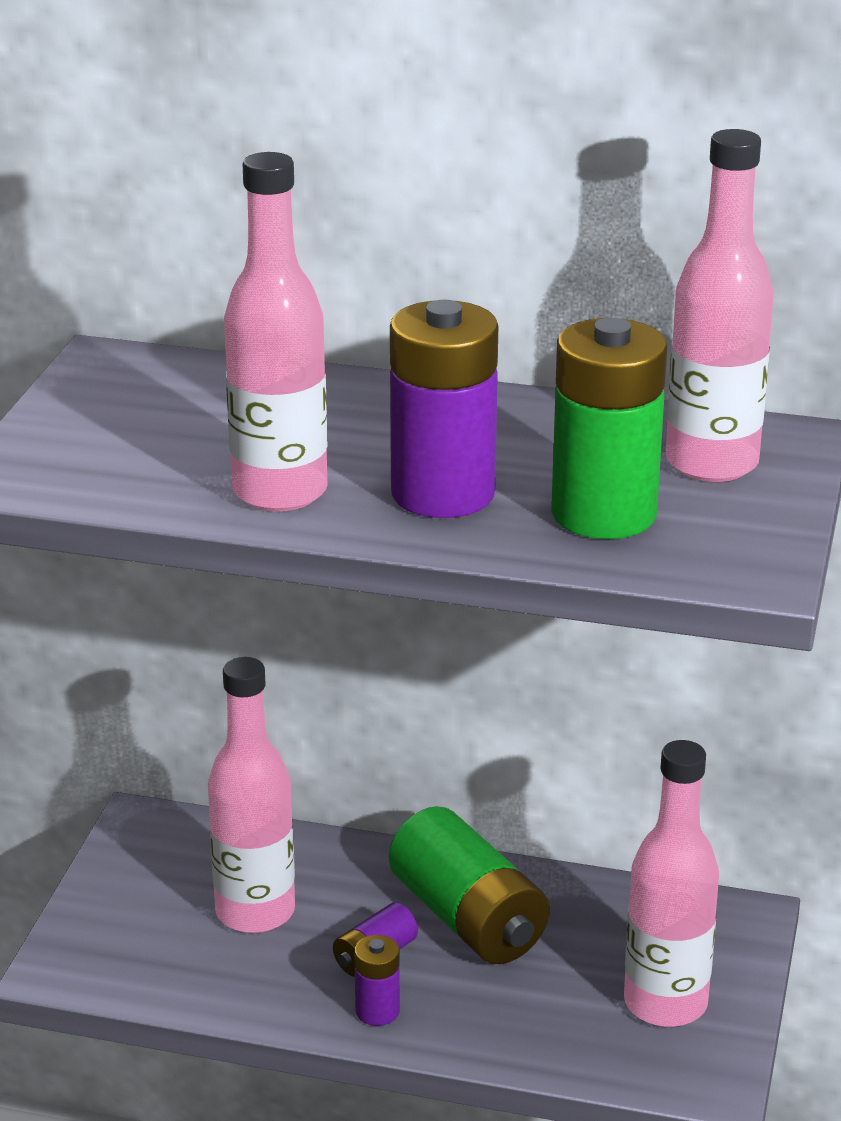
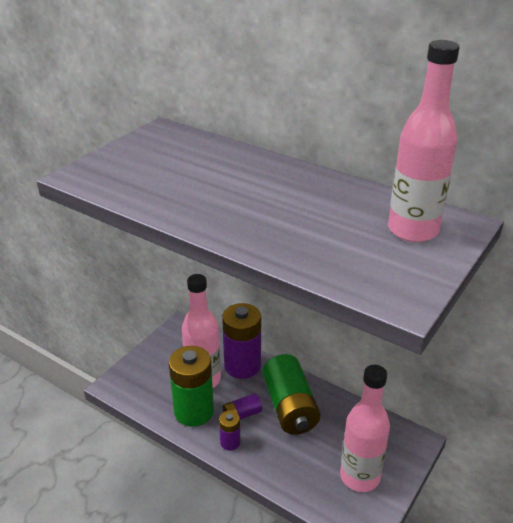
camera: 20 degrees right, 5 degrees up
pink bottle [224,152,327,512] -> none
purple battery [390,300,498,518] -> purple battery moved to [222,303,261,379]
green battery [551,318,667,539] -> green battery moved to [169,346,214,427]

